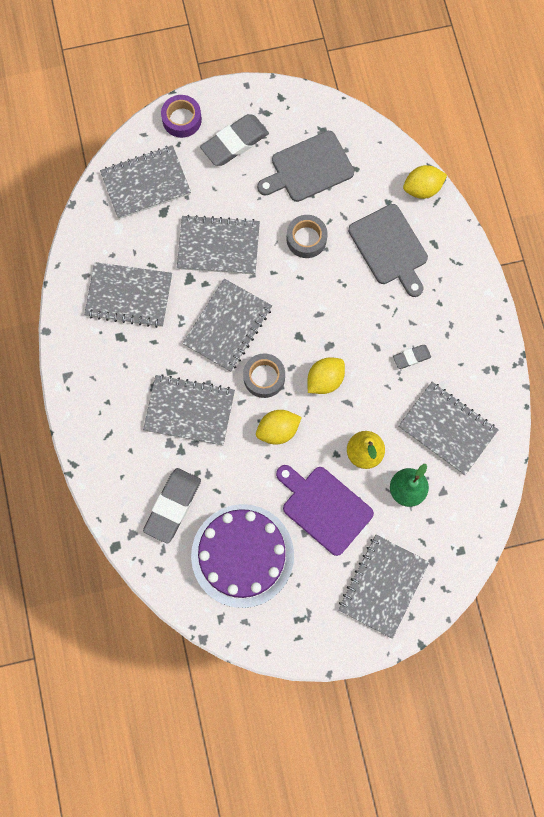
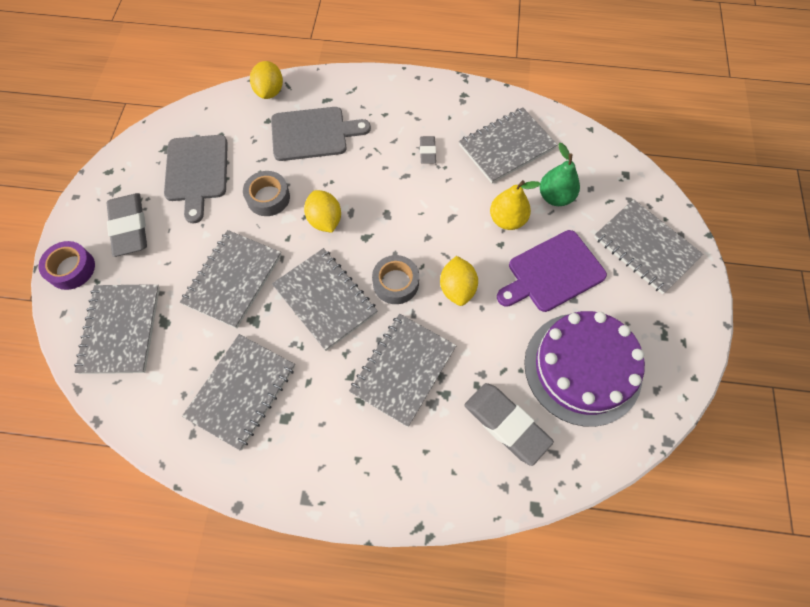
camera: 70 degrees left, 10 degrees down
yellow lemon [308,357,345,394] -> yellow lemon moved to [304,190,341,233]

